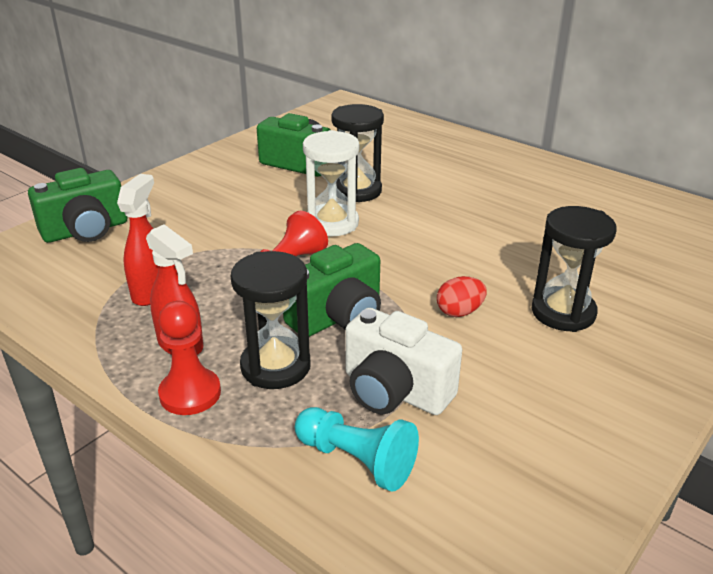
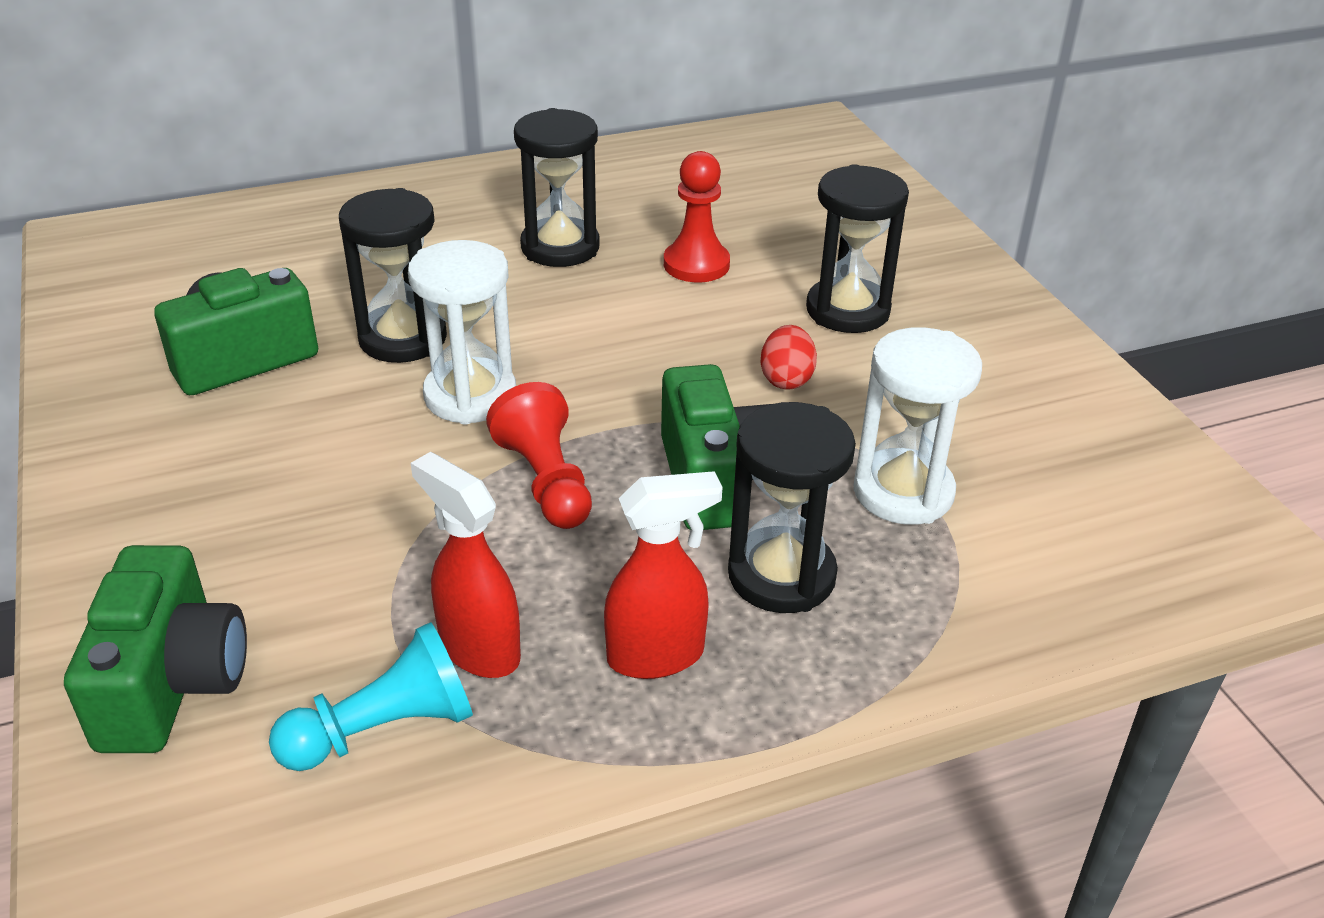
camera: 60 degrees left, 5 degrees up
red pawn [158,301,221,415] -> red pawn moved to [664,151,730,283]
turquoise pawn [295,407,419,492] -> turquoise pawn moved to [269,622,473,771]
white camera [345,308,462,415] -> white hourglass [853,327,982,525]
none -> black hourglass [514,108,599,267]

